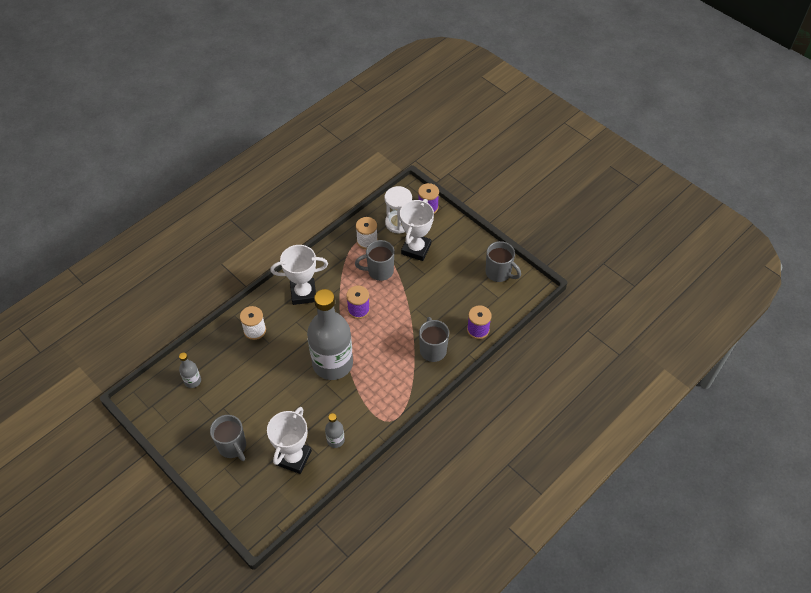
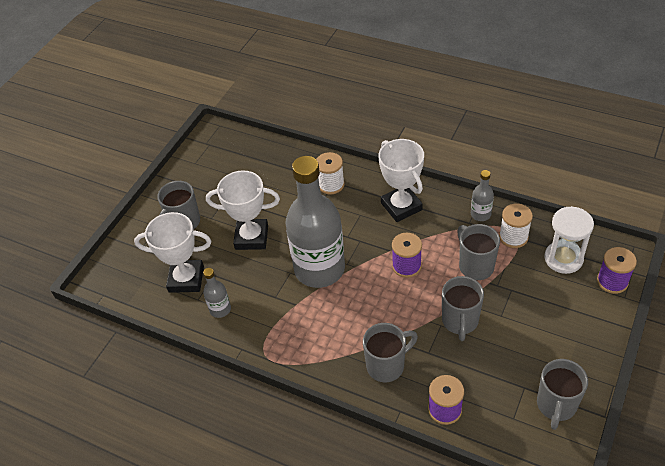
camera: 75 degrees right, 5 degrees down
grey bottle [179,353,201,388] -> grey bottle moved to [471,170,494,221]
white trophy [400,199,434,261] -> white trophy moved to [206,170,280,250]
none -> grey mug [442,276,484,341]

